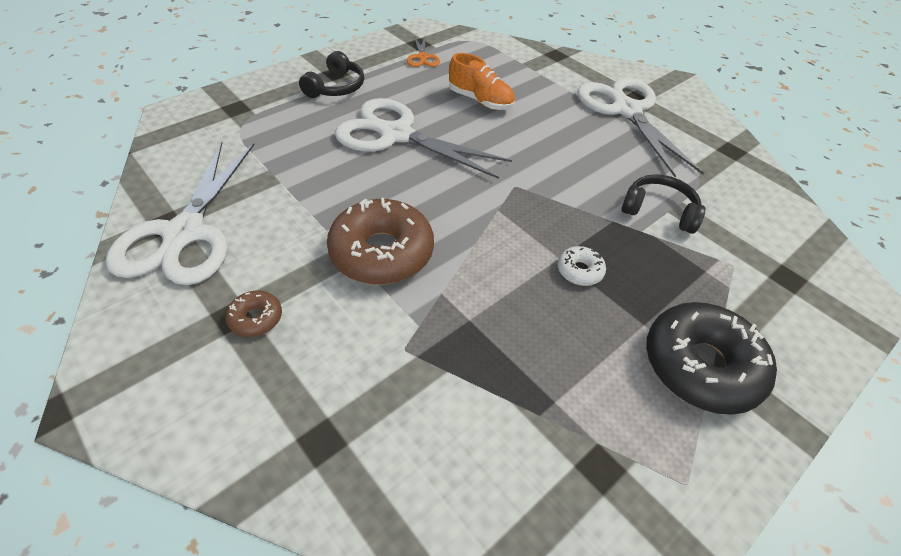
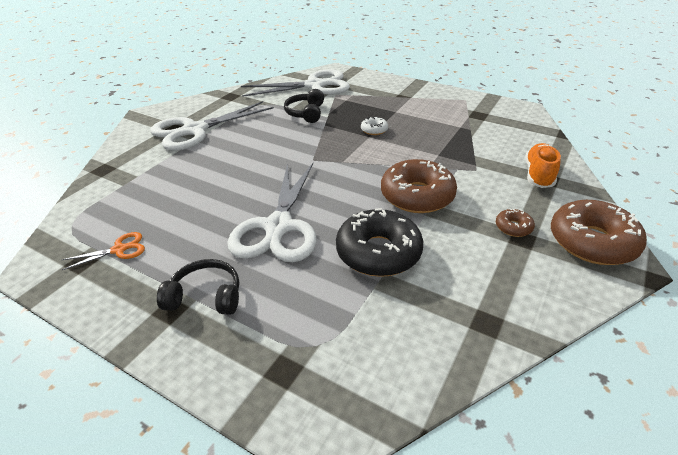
camera: 105 degrees left, 10 degrees down
white scissors [106,142,255,285] -> white scissors moved to [241,69,350,97]
orange shoe [449,53,515,110] -> orange shoe moved to [525,143,561,188]
black donut [646,302,777,415] -> black donut moved to [336,208,423,277]
none -> brown donut [551,200,647,265]

